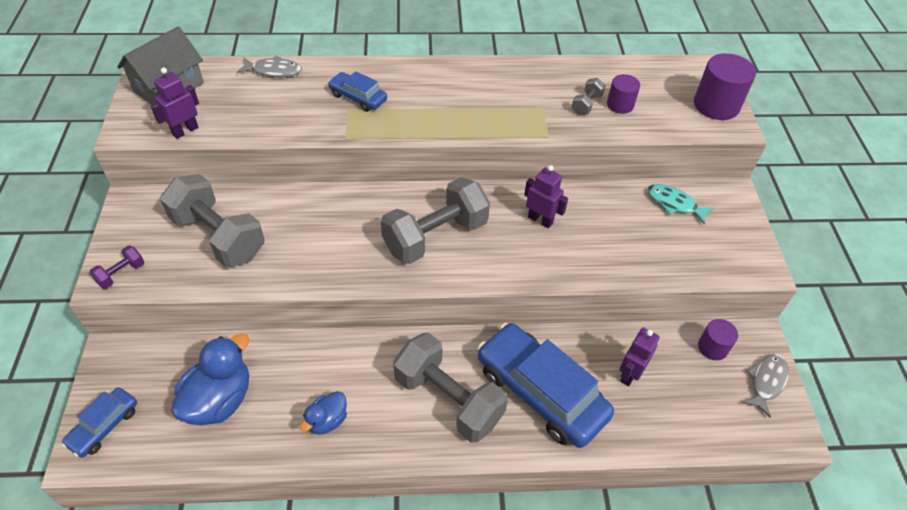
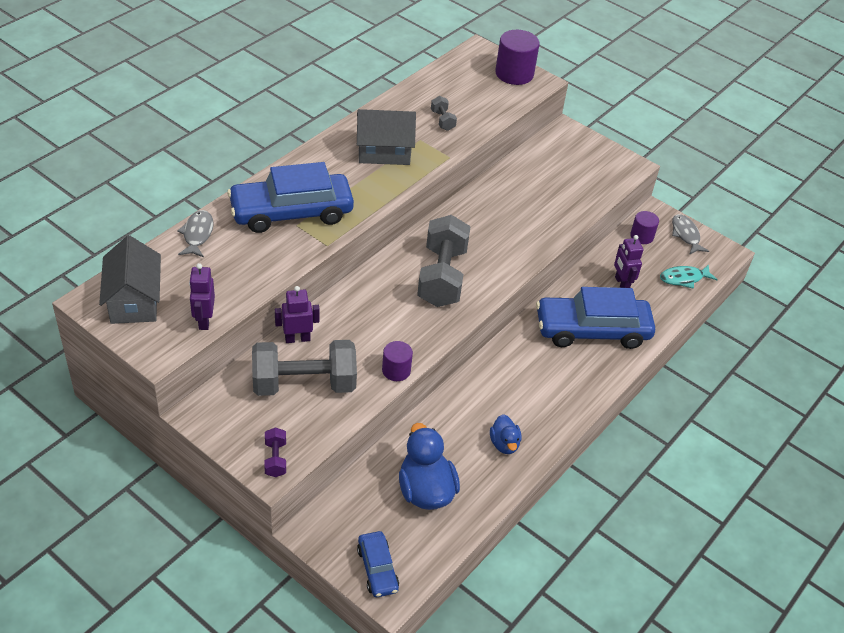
camera: 50 degrees left, 5 degrees down
grey fish [237,56,302,77] -> grey fish turned 45 degrees counterclockwise [177,210,214,257]
blue car [328,71,387,112] -> blue car [227,162,354,233], size x2.02
grey dumbbell [393,333,508,443] -> none
purple robot [524,165,568,229] -> purple robot moved to [275,286,320,343]
purple cylinder [607,74,640,114] -> purple cylinder moved to [382,341,413,381]
turquoise fish [648,184,714,225] -> turquoise fish moved to [660,264,718,289]
none -> grey house [357,109,416,165]

